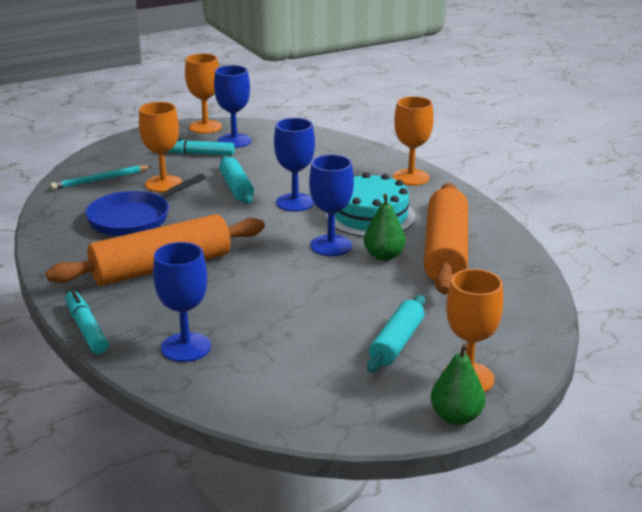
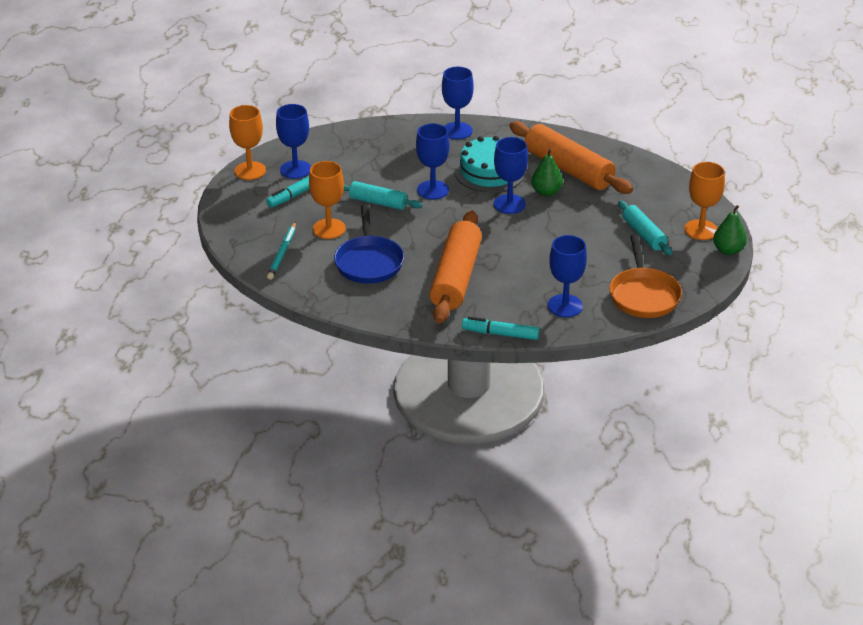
camera: 50 degrees left, 10 degrees up
orange goblet [393,96,434,186] -> blue goblet [442,67,474,140]
none -> orange pan [609,235,682,318]

